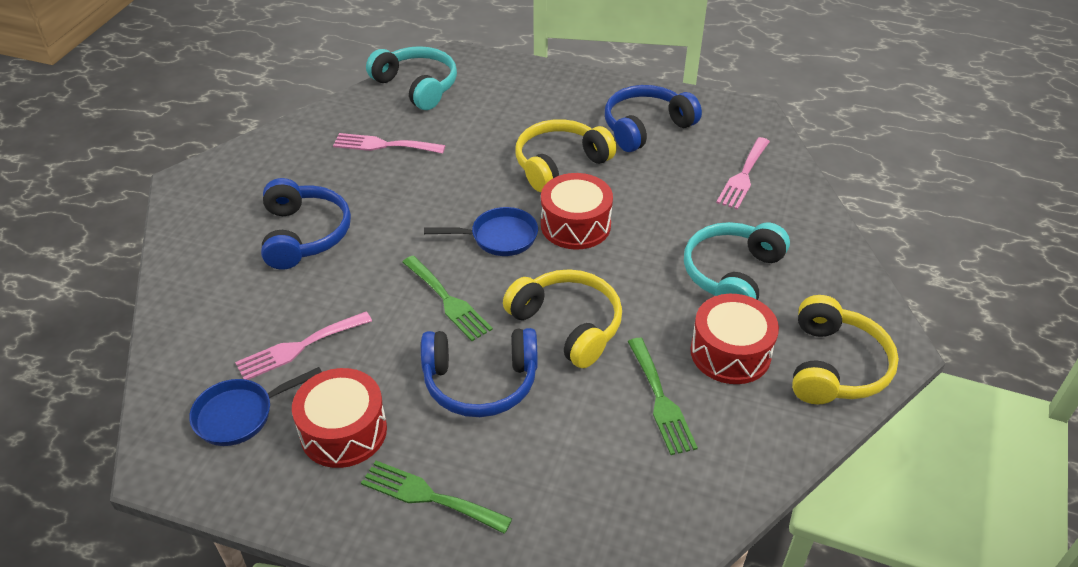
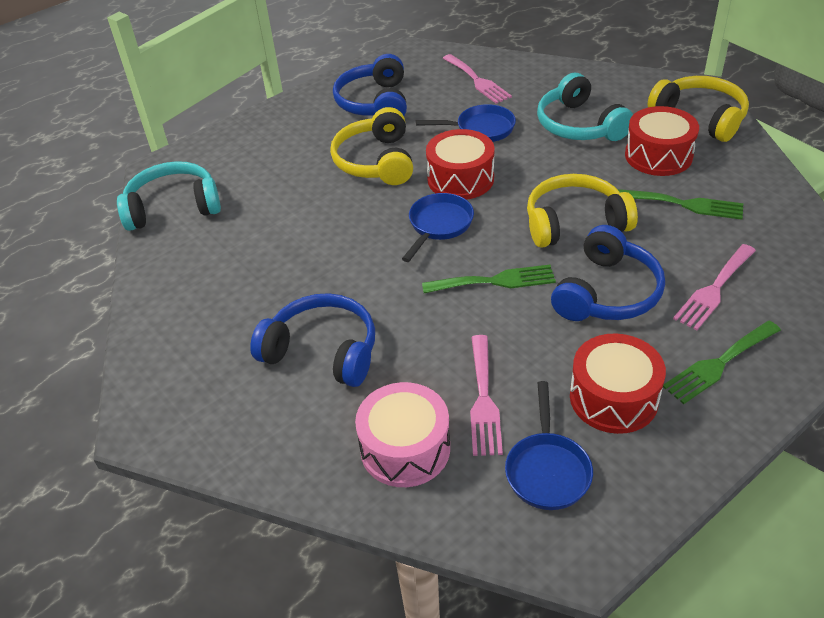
camera: 55 degrees left, 0 degrees up
pink fork [333,133,445,154] -> pink fork moved to [673,244,756,330]
none -> pink drum [355,382,450,487]
none -> blue pan [416,104,516,142]

